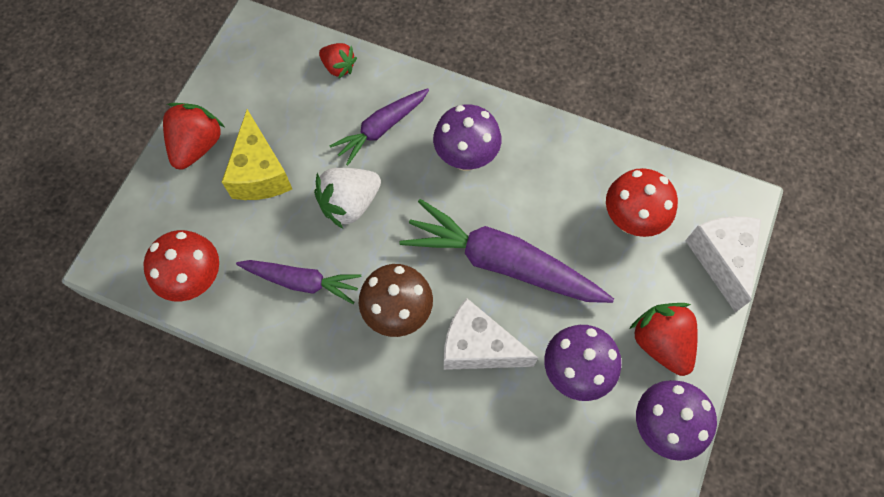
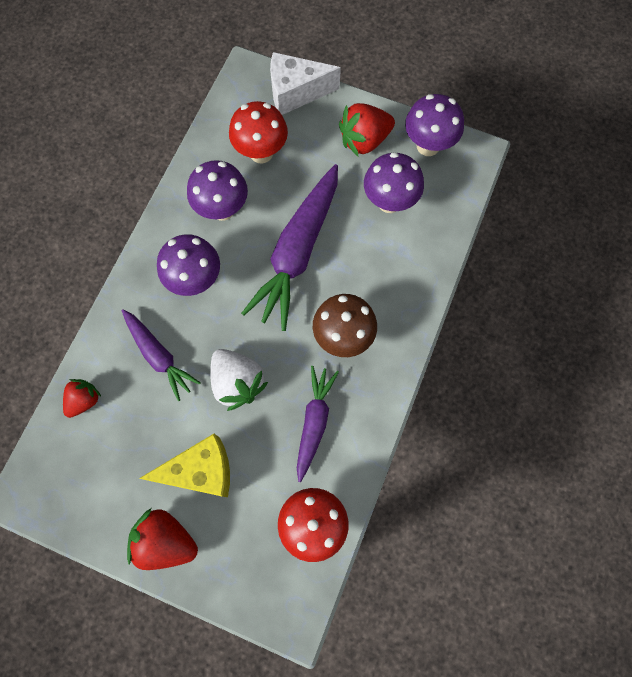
camera: 90 degrees left, 5 degrees up
white cheese [444,298,538,370] -> none
none -> purple mushroom [187,160,248,221]

